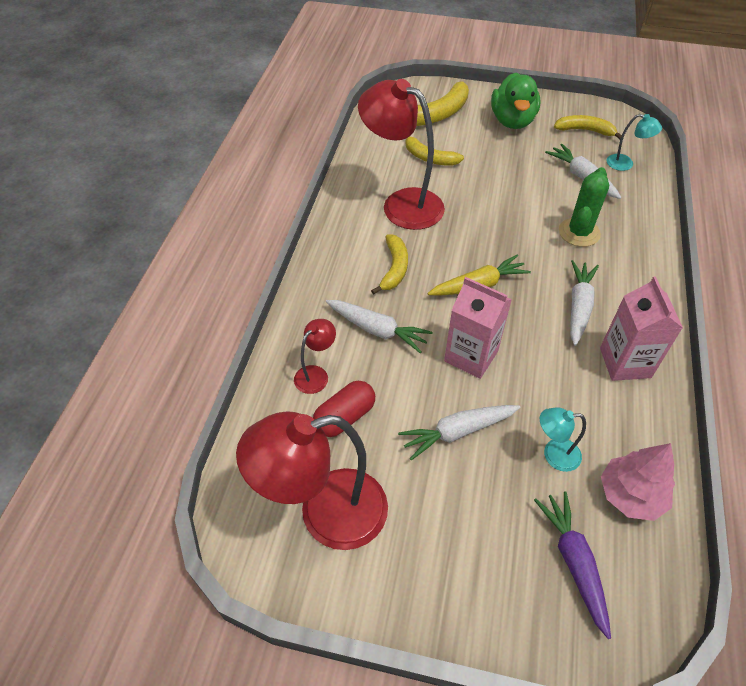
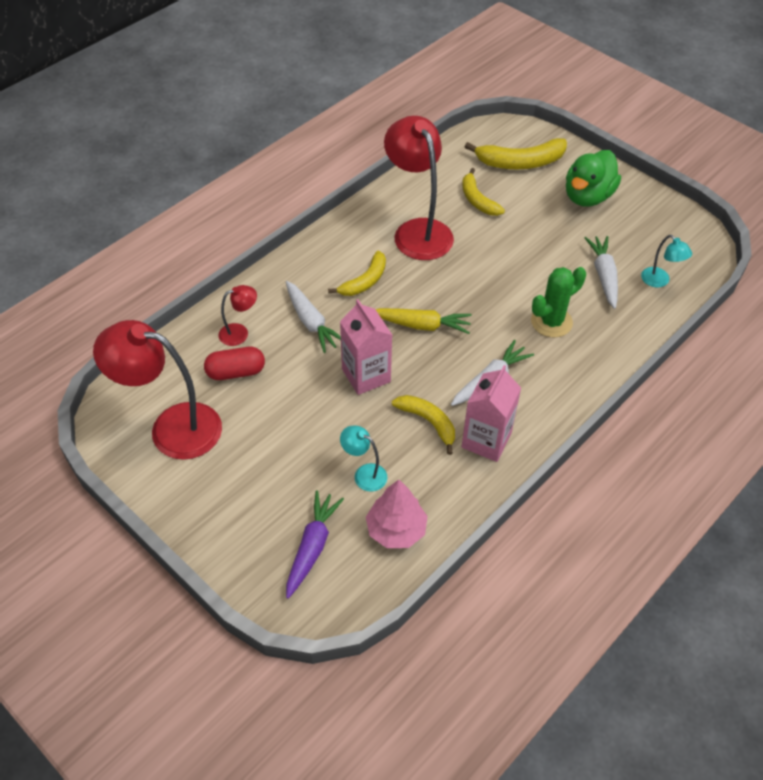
camera: 30 degrees right, 0 degrees up
white carrot [398,405,520,461] -> none
yellow banana [554,115,622,139] -> yellow banana moved to [392,395,455,455]

